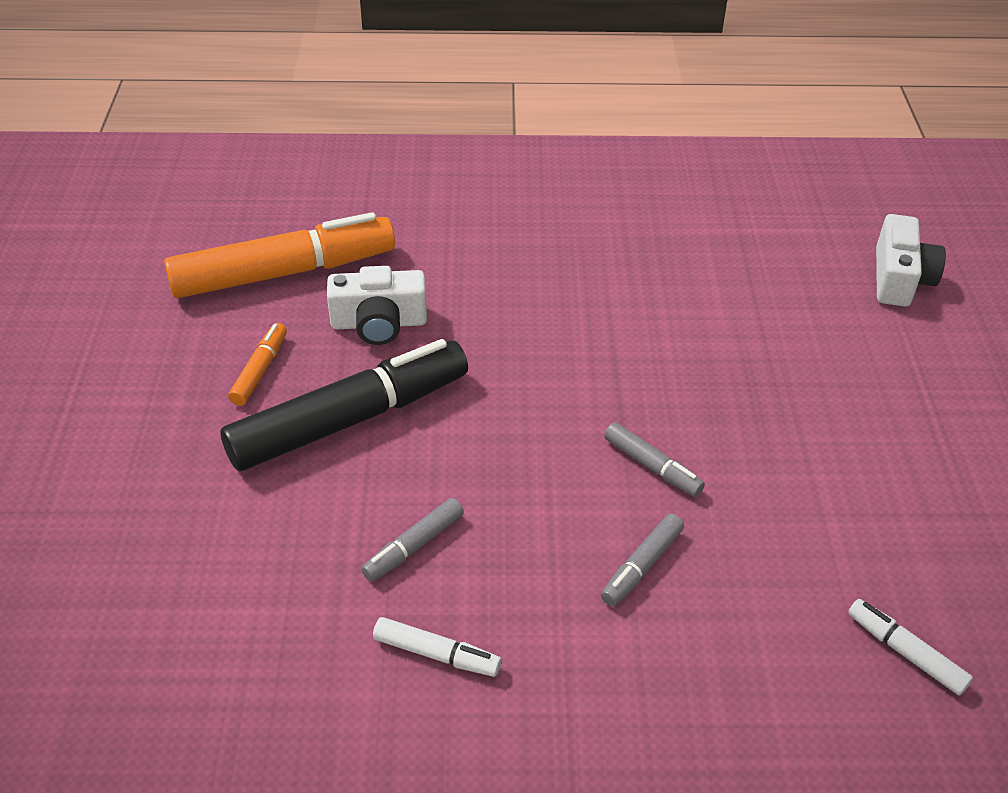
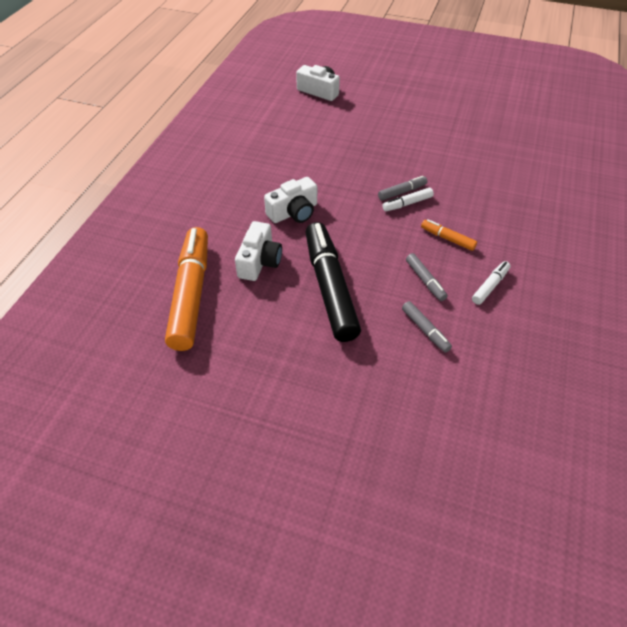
camera: 70 degrees left, 5 degrees up
orange marker [228,323,287,406] -> orange marker moved to [421,219,477,251]
grey marker [601,514,684,606] -> grey marker moved to [402,301,452,353]
white marker [848,599,973,696] -> white marker moved to [382,188,434,211]
none -> white camera [264,177,317,223]

